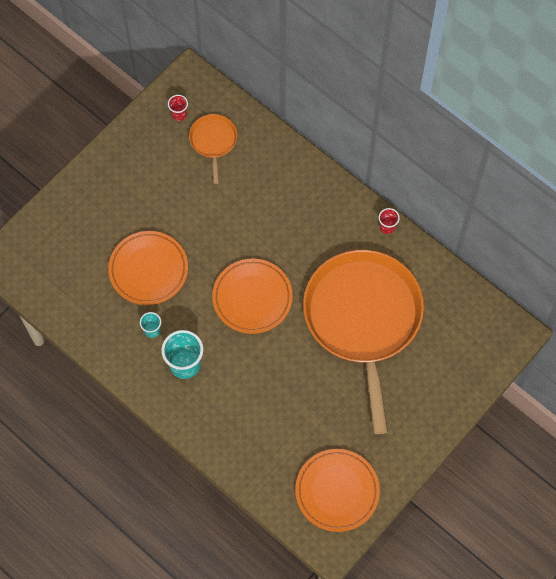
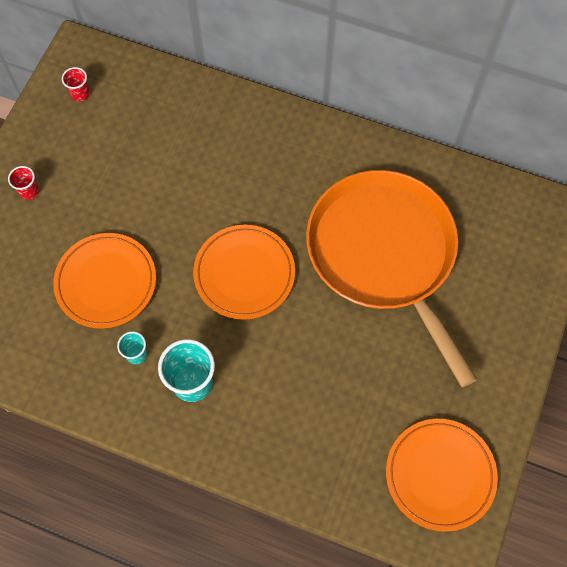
camera: 20 degrees left, 0 degrees up
orange pan [189,114,237,184] -> none
red cup [379,208,400,234] -> red cup moved to [8,166,39,200]

